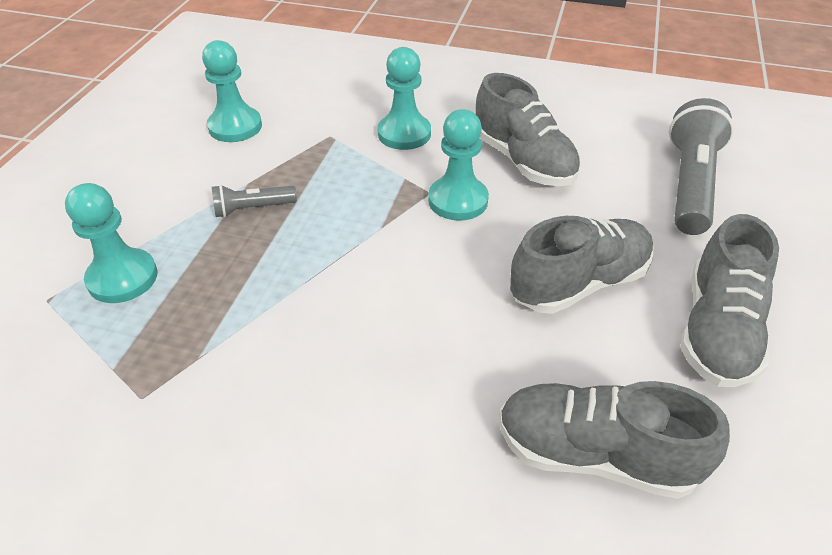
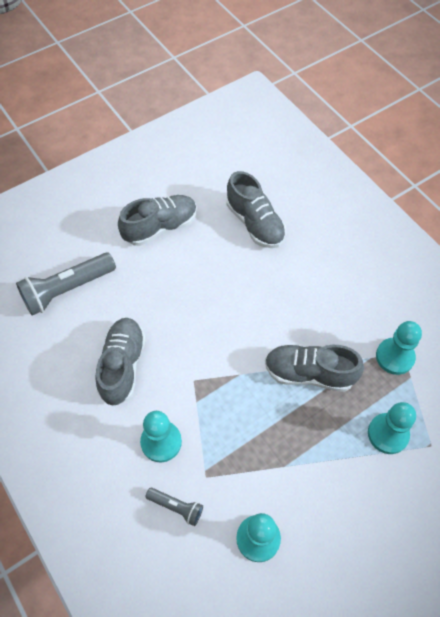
camera: 140 degrees left, 15 degrees up
grey flashlight [212,185,297,218] -> grey flashlight moved to [145,488,203,526]
turquoise pawn [428,109,489,221] -> turquoise pawn moved to [376,321,422,375]
grey shoe [510,216,653,314] -> grey shoe moved to [265,345,364,392]

